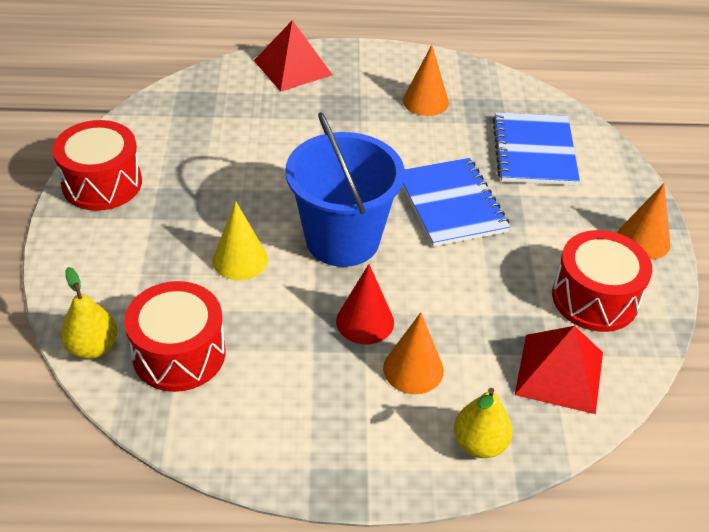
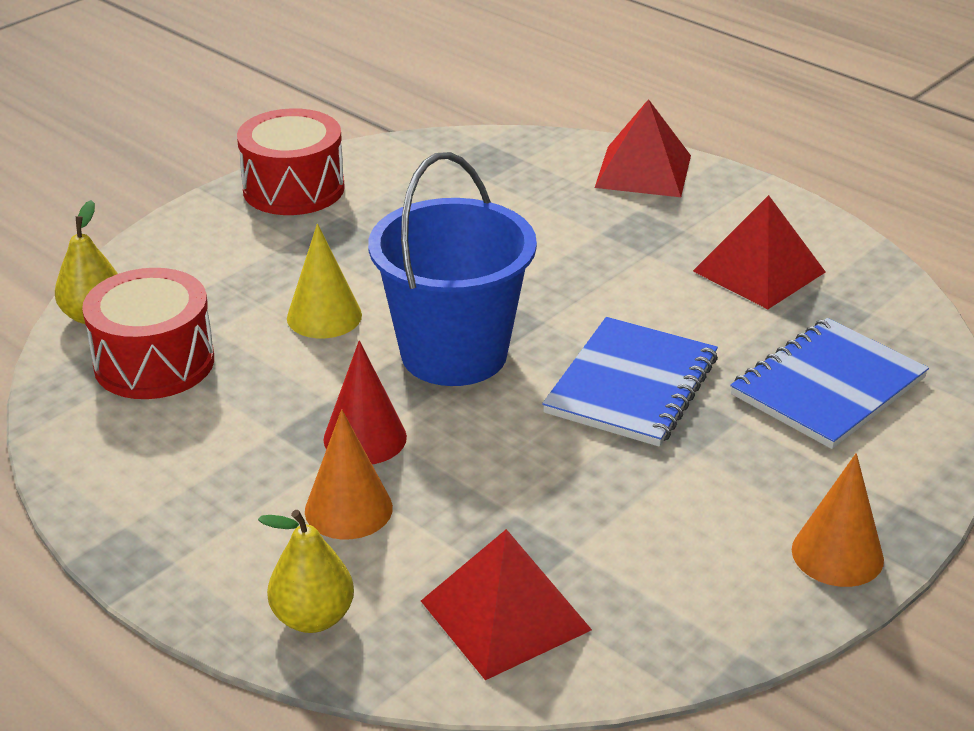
camera: 45 degrees right, 10 degrees down
orange cone [403,45,449,116] -> red pyramid [693,195,825,309]
red drum [552,230,652,332] -> none

